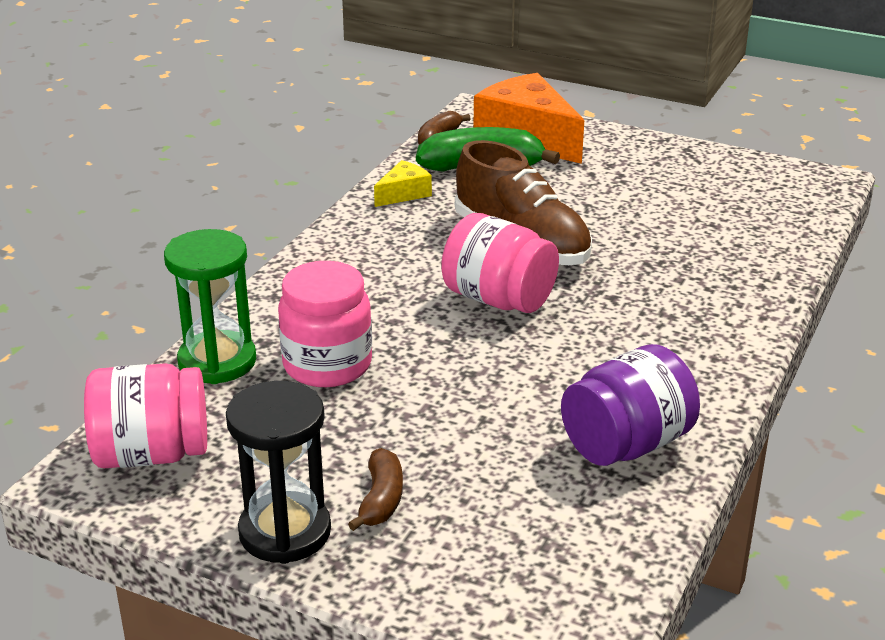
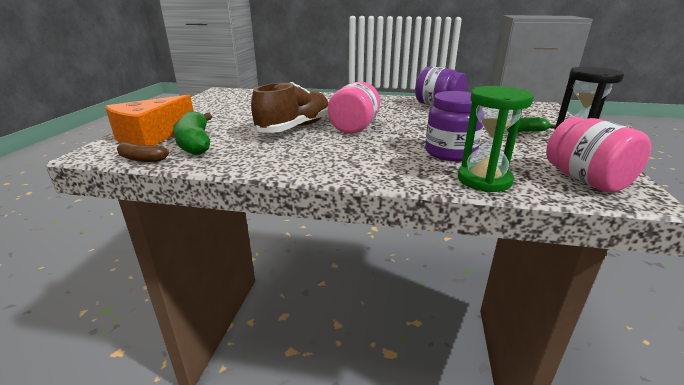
camera: 105 degrees left, 5 degrees down
pink jar [278,261,372,387] -> purple jar [425,91,483,161]
brown banana [348,448,403,531] -> green banana [506,117,556,133]
yellow cheese [374,160,432,207] -> none

